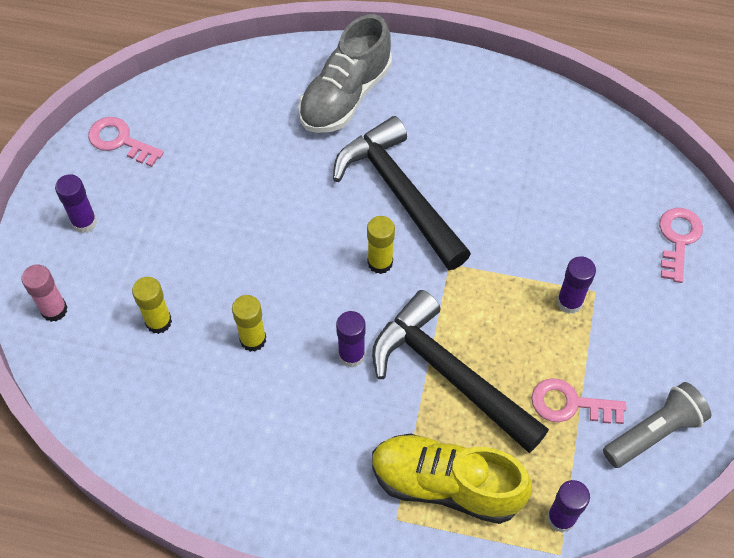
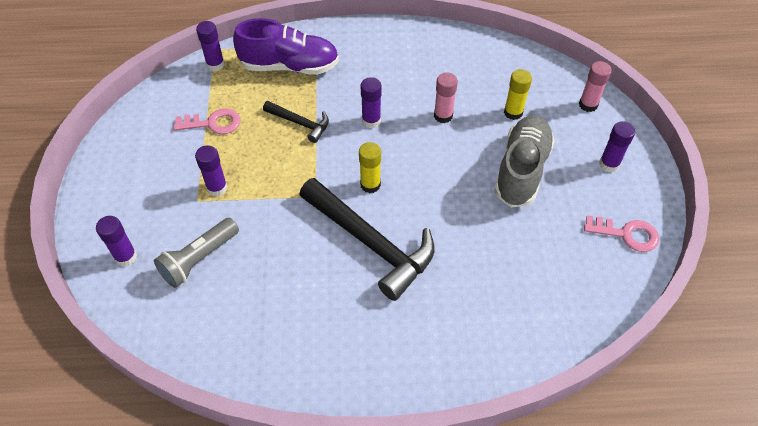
camera: 165 degrees right, 5 degrees down
yellow glue stick [232,295,266,352] -> pink glue stick [434,72,458,123]
grey shoe [298,14,392,133] -> grey shoe moved to [494,115,555,207]
black hammer [372,290,549,453] -> black hammer [263,101,329,143], size x0.51
yellow shoe [372,433,532,524] -> purple shoe [233,18,339,75]
grey flashlight [603,382,711,468] -> grey flashlight moved to [154,218,239,288]
pink key [659,208,703,283] -> purple glue stick [96,216,137,266]

